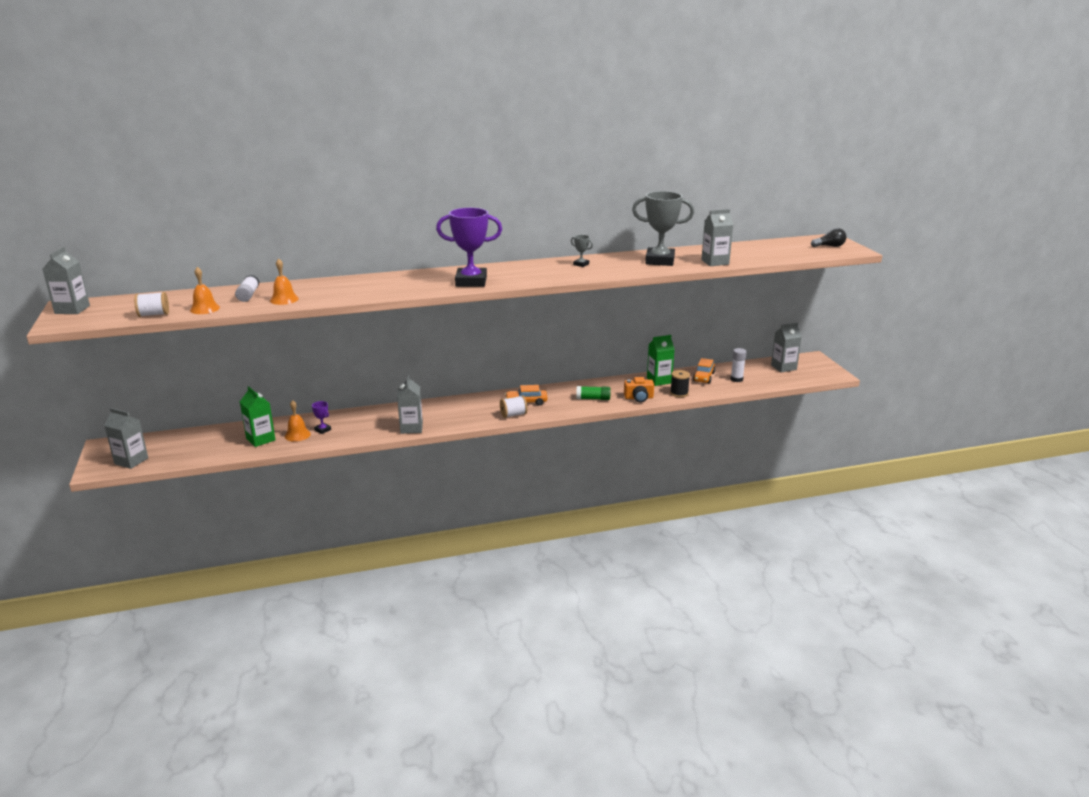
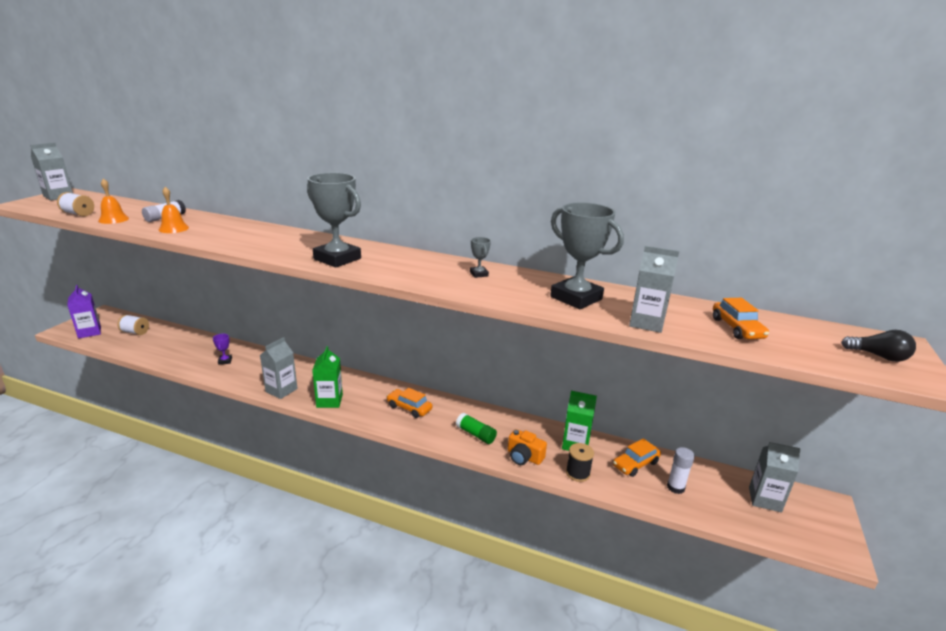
camera: 35 degrees right, 0 degrees up
grey carton [104,408,148,469] -> purple carton [67,285,101,339]
green carton [240,386,275,447] -> green carton moved to [312,346,343,408]
orange bell [285,400,311,442] -> none
purple trophy [436,208,502,287] -> grey trophy [307,173,361,268]
white spool [500,395,527,418] -> white spool moved to [118,315,149,335]
none -> orange car [713,298,769,339]

